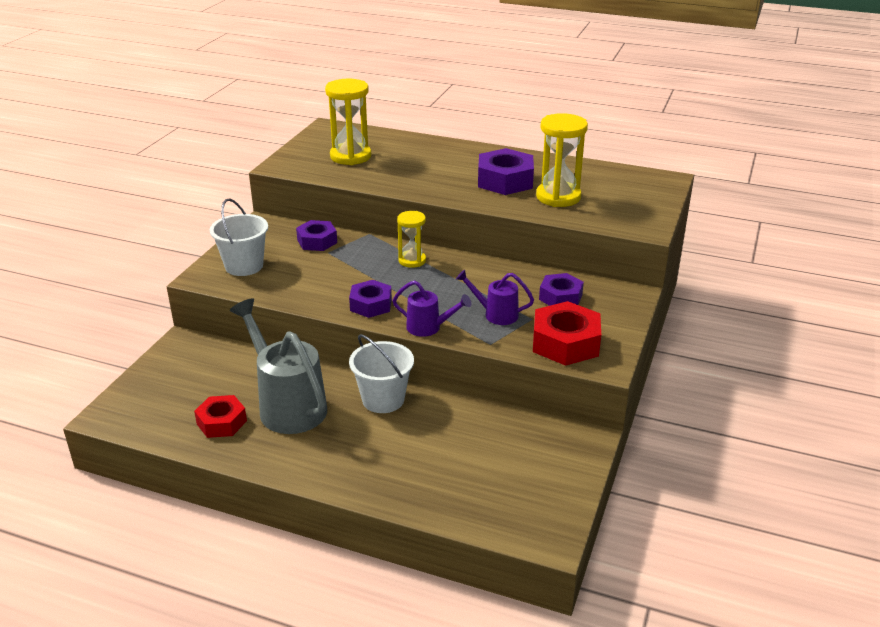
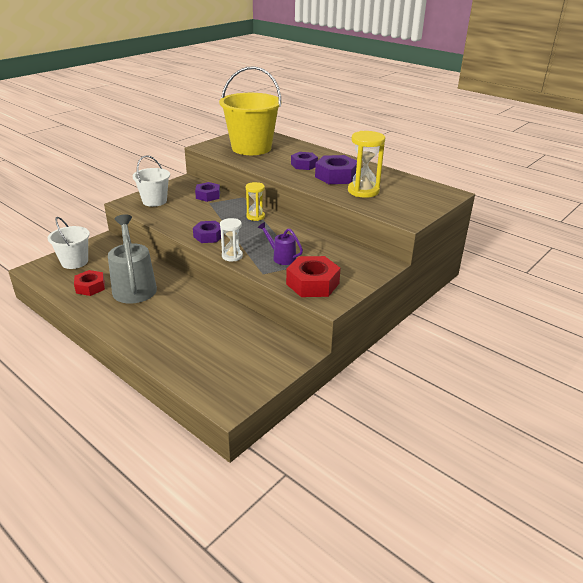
camera: 20 degrees right, 0 degrees up
yellow hourglass [325,79,371,165] -> yellow bucket [219,66,282,155]
white bucket [349,334,414,413] -> white bucket moved to [48,217,90,269]
purple watering can [392,281,471,337] -> white hourglass [220,218,243,261]
purple nut [539,273,584,306] -> purple nut moved to [291,152,318,170]

